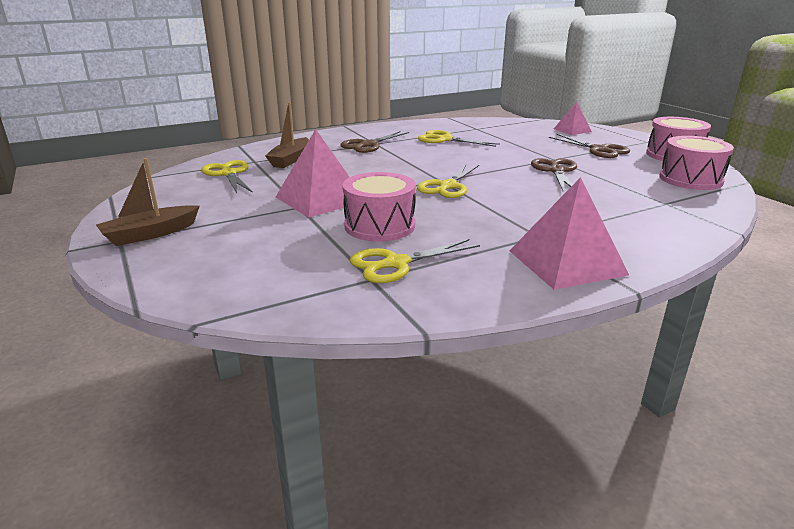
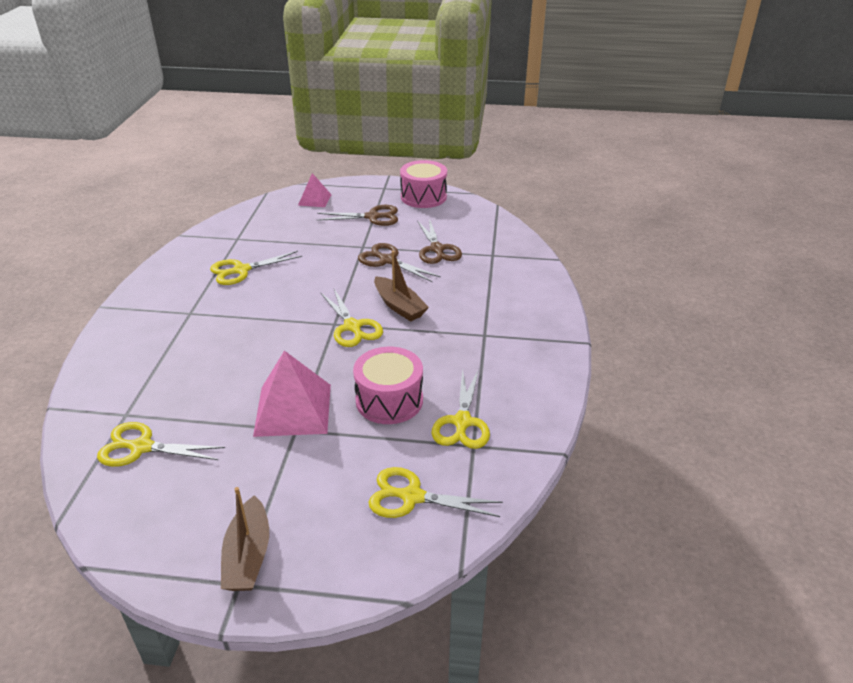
camera: 55 degrees left, 10 degrees up
brown boat [265,102,309,168] -> brown boat moved to [374,251,429,321]
brown scissors [340,131,409,153] -> brown scissors moved to [417,219,462,264]
pink pyramid [509,177,629,290] -> none
pink drum [659,136,734,190] -> none
none -> yellow scissors [368,467,503,518]

